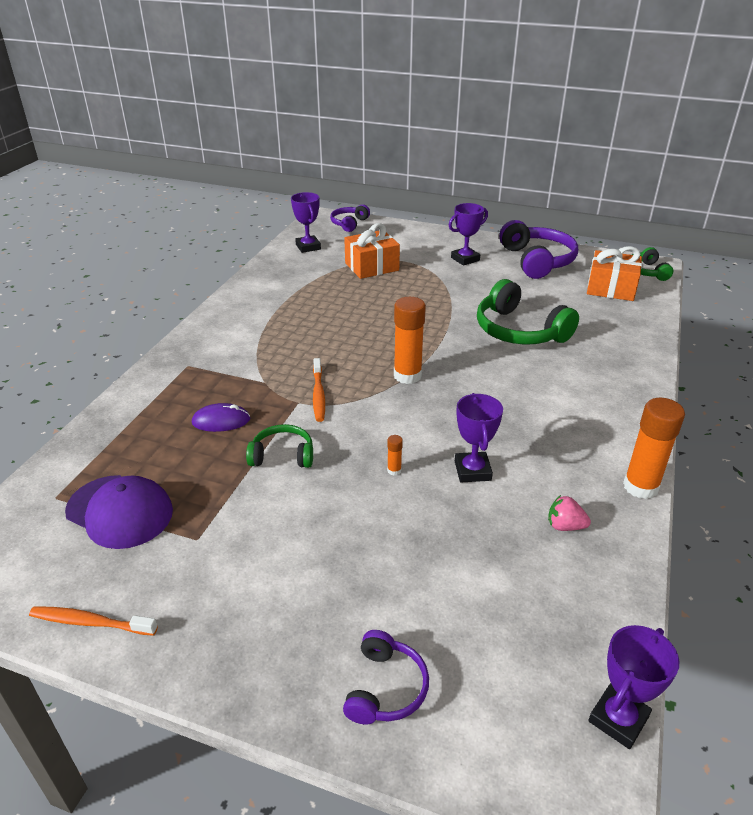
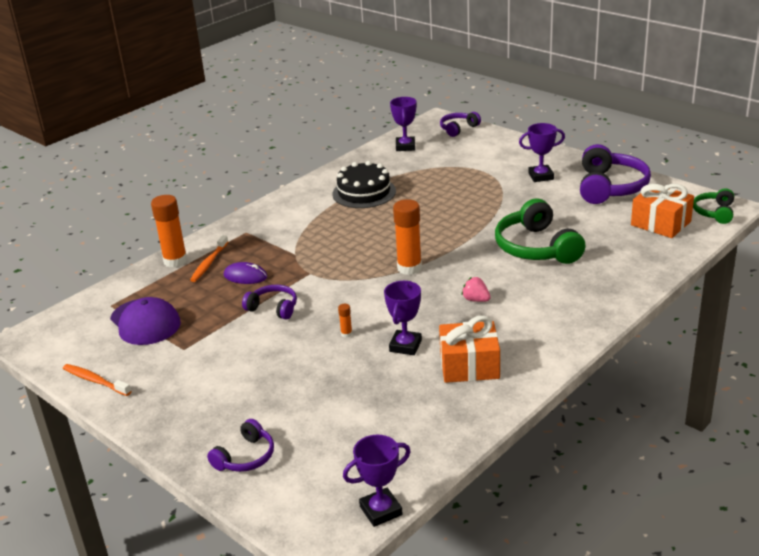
camera: 25 degrees right, 5 degrees down
green headphones [246,424,313,468] -> purple headphones [242,285,297,319]
orange toothbrush [313,358,325,422] -> orange toothbrush moved to [190,235,228,282]
orange gift [344,223,400,279] -> orange gift moved to [439,316,500,383]
pink strawberry [548,495,591,531] -> pink strawberry moved to [462,277,491,302]
orange glue stick [623,398,685,499] -> orange glue stick moved to [151,195,187,267]
none -> black cake [332,161,396,208]

